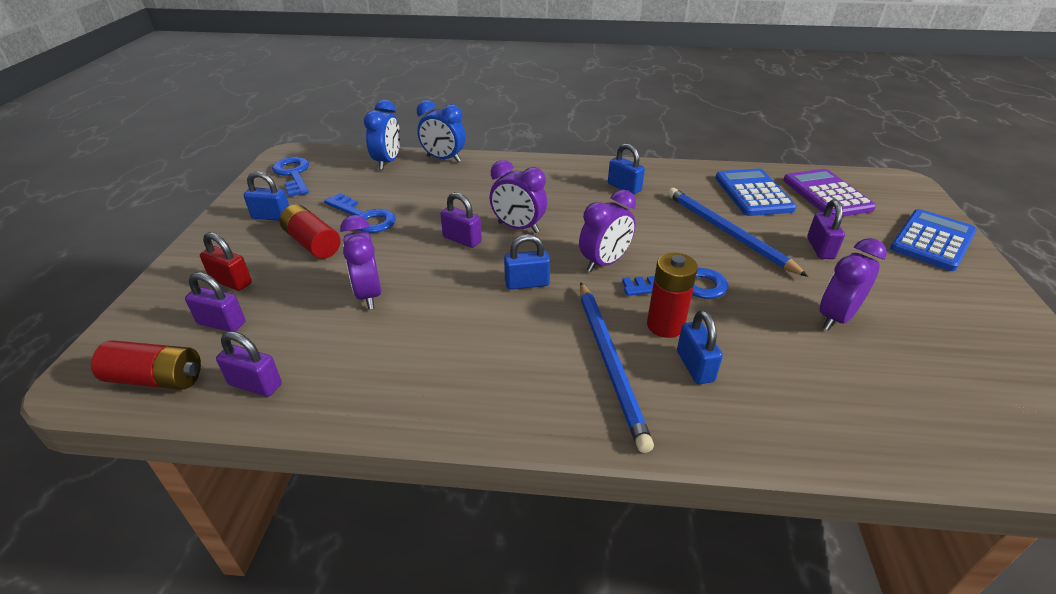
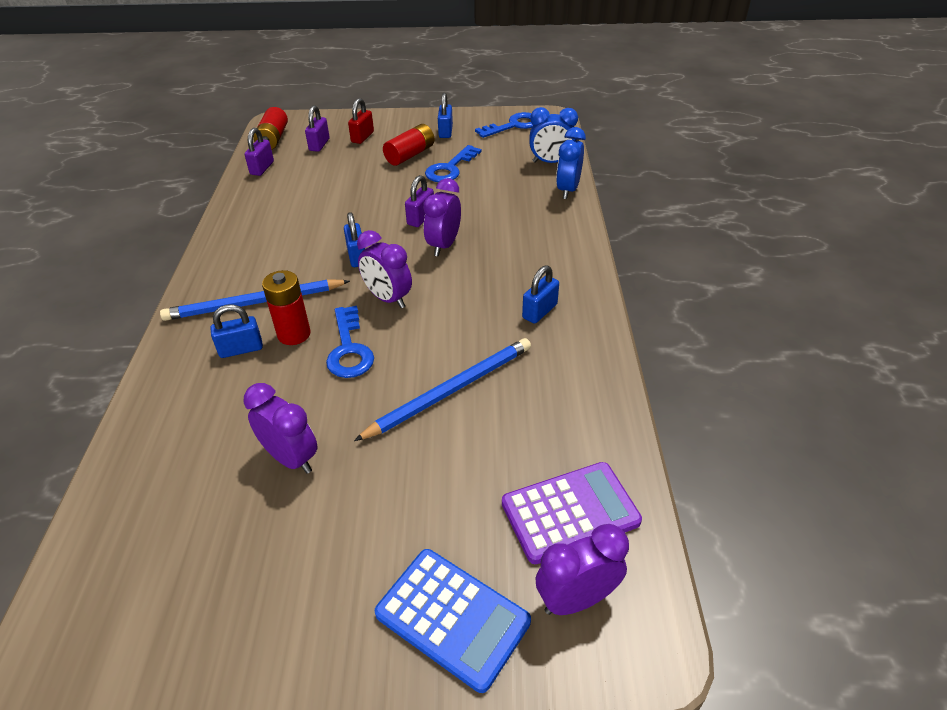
camera: 85 degrees right, 5 degrees up
purple clock [340,215,381,309] -> purple clock moved to [535,524,629,615]
blue calculator [716,168,797,216] -> none
purple padlock [807,200,845,259] -> none

